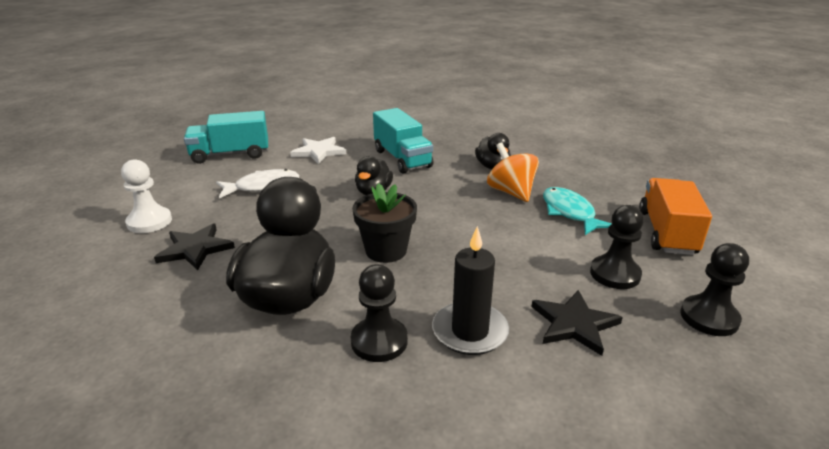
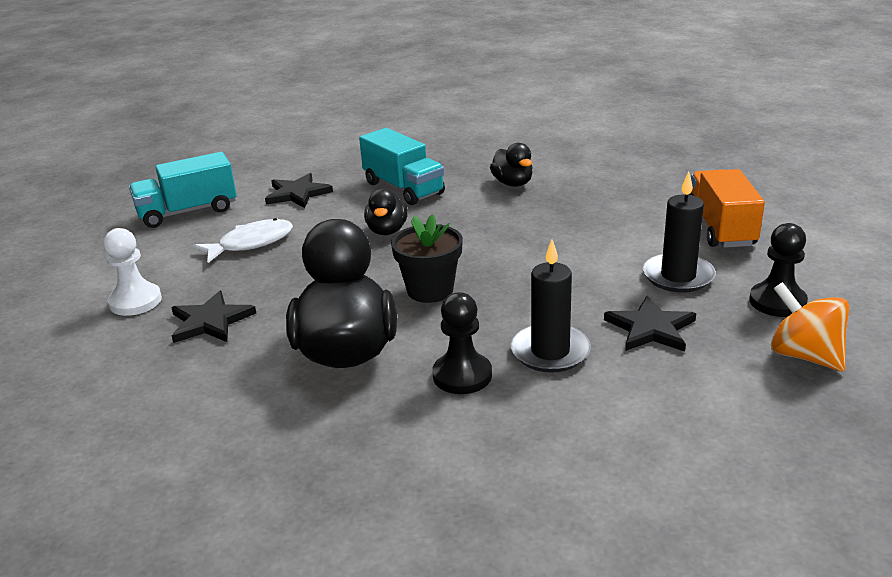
camera: 10 degrees left, 0 degrees up
white star [290,137,346,164] -> black star [265,173,333,208]
orange spinning top [487,142,539,202] -> orange spinning top moved to [771,282,849,371]
turquoise fish [543,187,612,235] -> none
black pawn [590,205,644,289] -> black candle [643,172,716,293]

